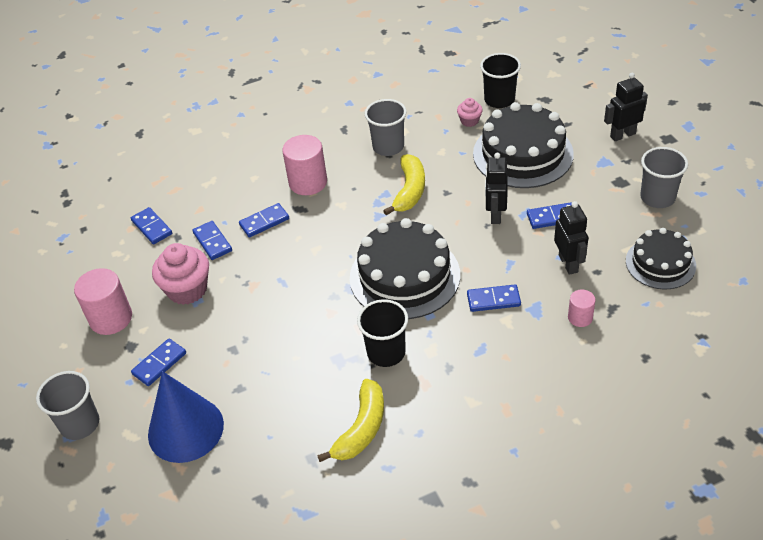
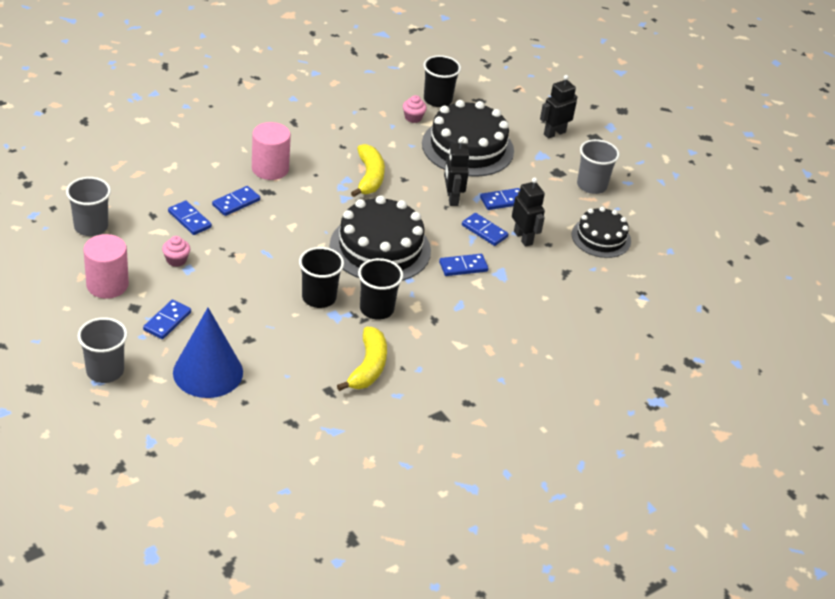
camera: 20 degrees left, 5 degrees down
blue domino [131,207,172,244] -> blue domino moved to [462,213,508,246]
pink cupcake [152,243,209,305] -> pink cupcake [162,236,190,267], size x0.52
grey cup [365,99,407,156] -> grey cup moved to [66,177,111,236]
pink cylinder [568,290,595,327] -> none
none -> black cup [299,247,344,308]

